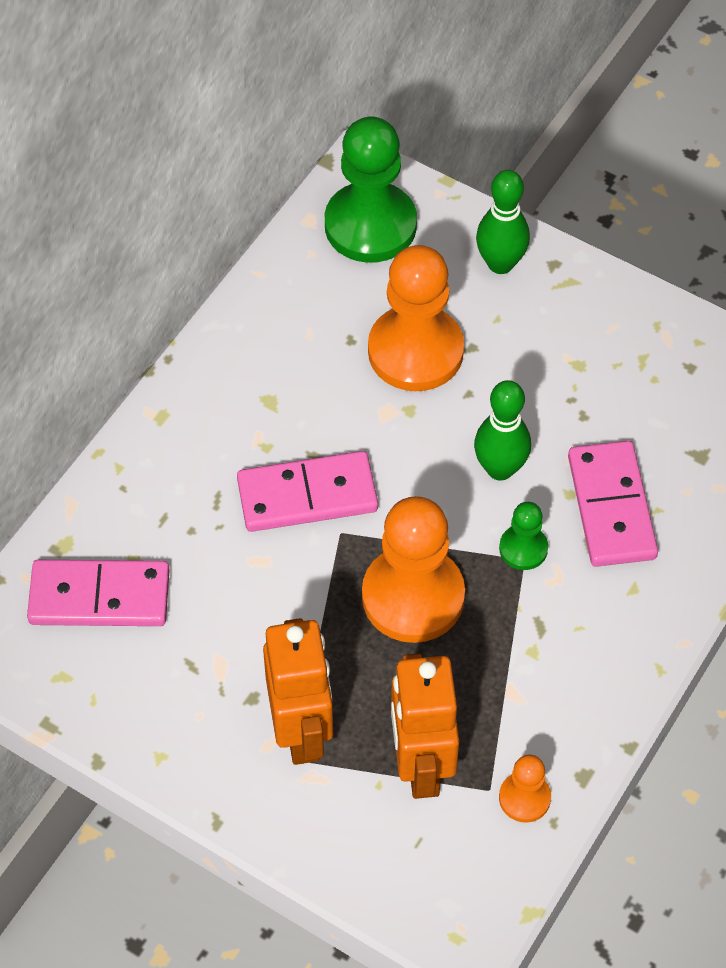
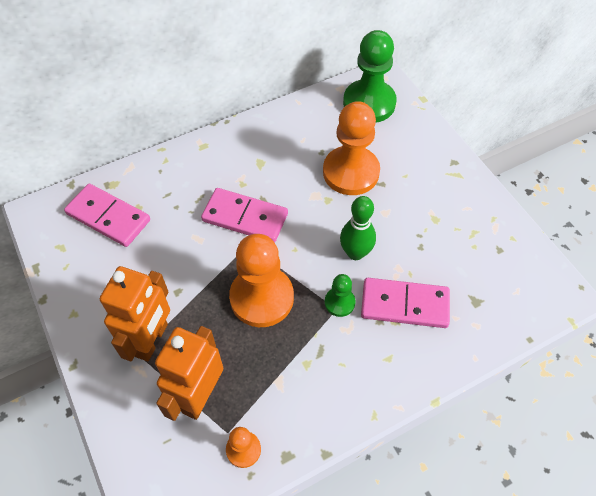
camera: 30 degrees right, 0 degrees up
green bowling pin [476,170,530,274] -> none
pink domino [568,441,658,567] -> pink domino turned 75 degrees clockwise [361,278,450,328]

